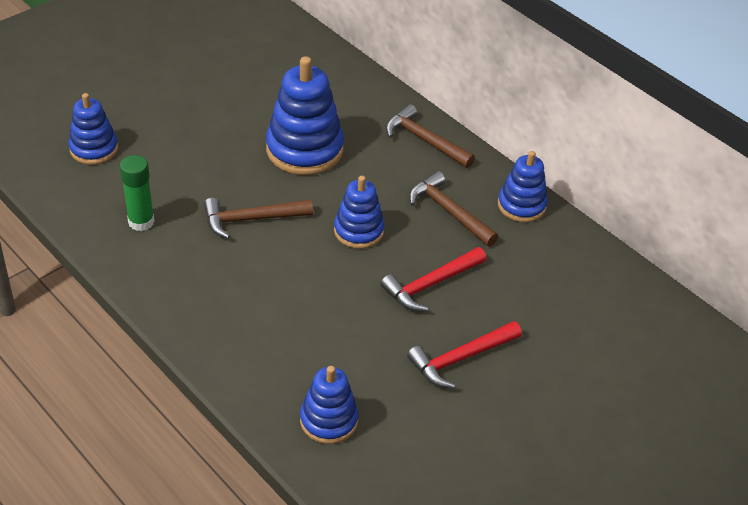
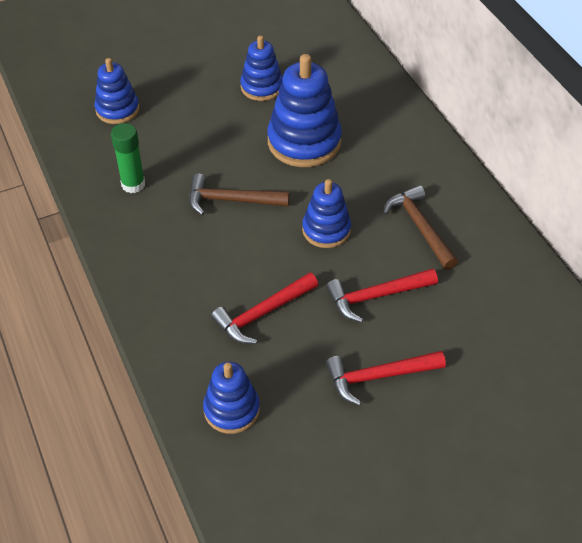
camera: 20 degrees right, 5 degrees up
brown hammer [386,104,475,168] -> none
blue stacking toy [498,151,548,222] -> blue stacking toy moved to [240,35,283,101]
none -> red hammer [211,273,318,344]

